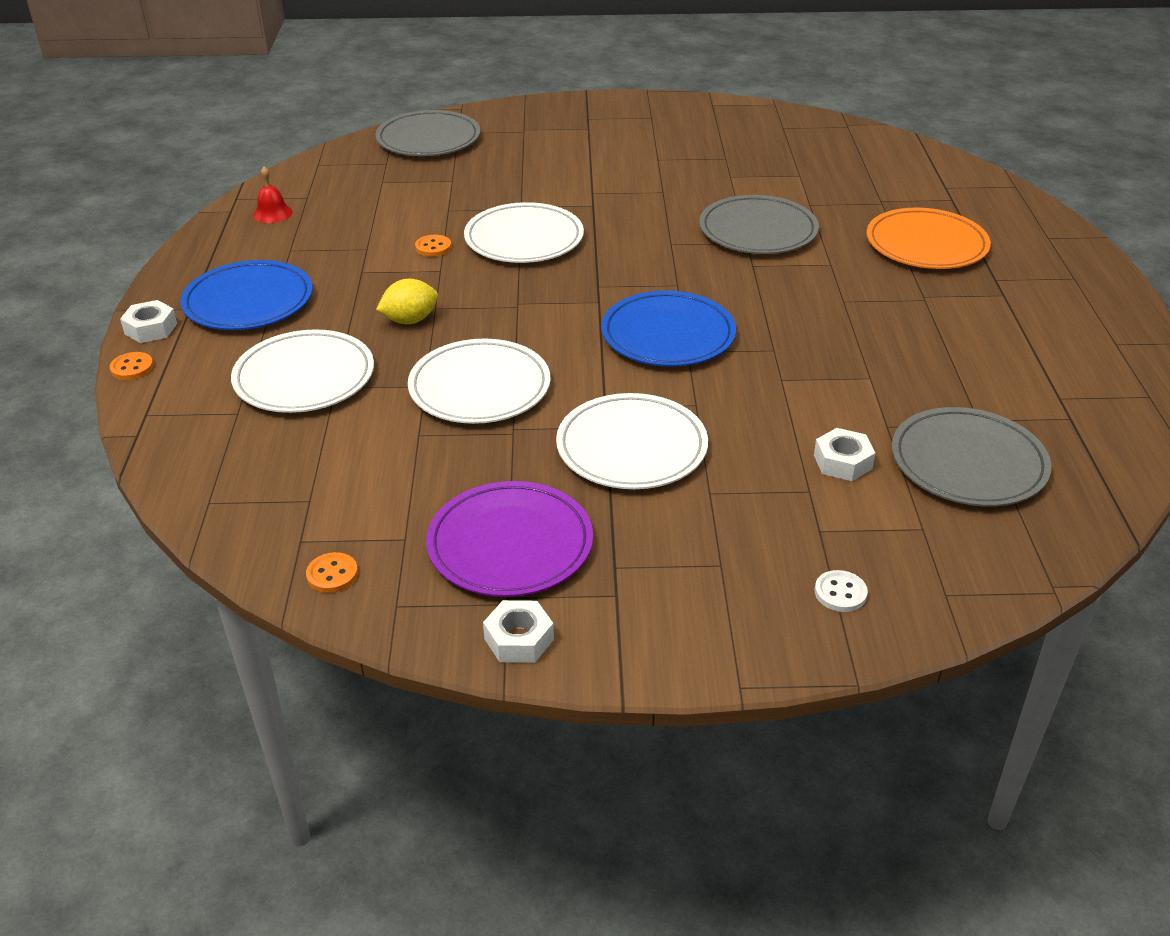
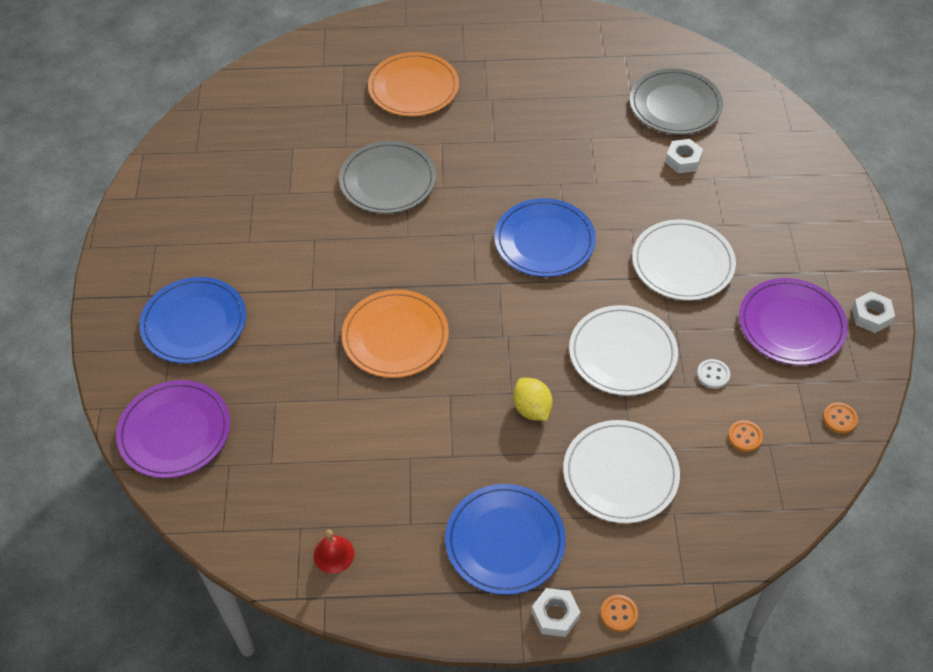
camera: 90 degrees left, 15 degrees up
grey plate [375,110,480,156] -> purple plate [116,380,230,478]
orange button [415,235,451,257] -> orange button moved to [728,420,763,452]
white plate [464,202,584,263] -> orange plate [342,290,449,378]
white button [815,570,868,612] -> white button moved to [697,359,730,389]
none -> blue plate [139,277,246,364]

